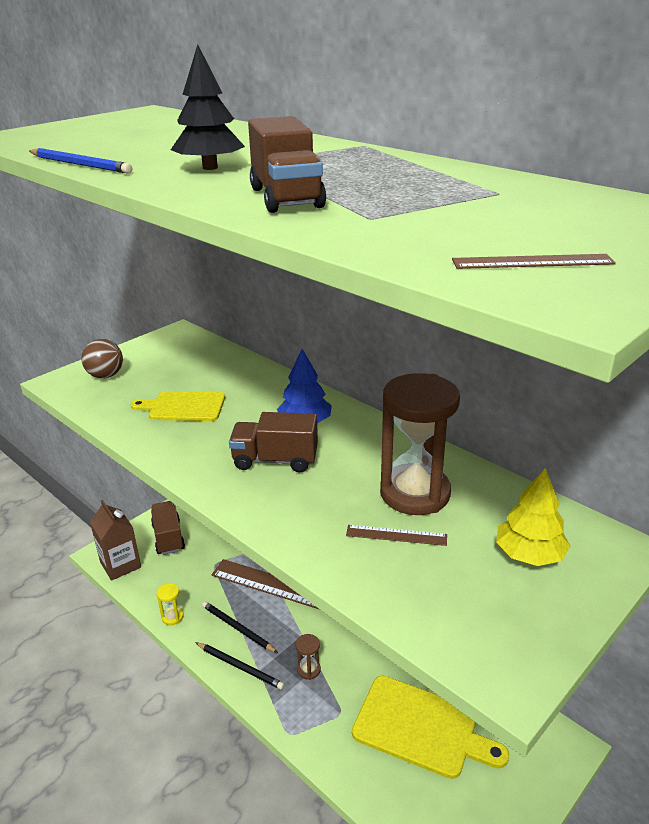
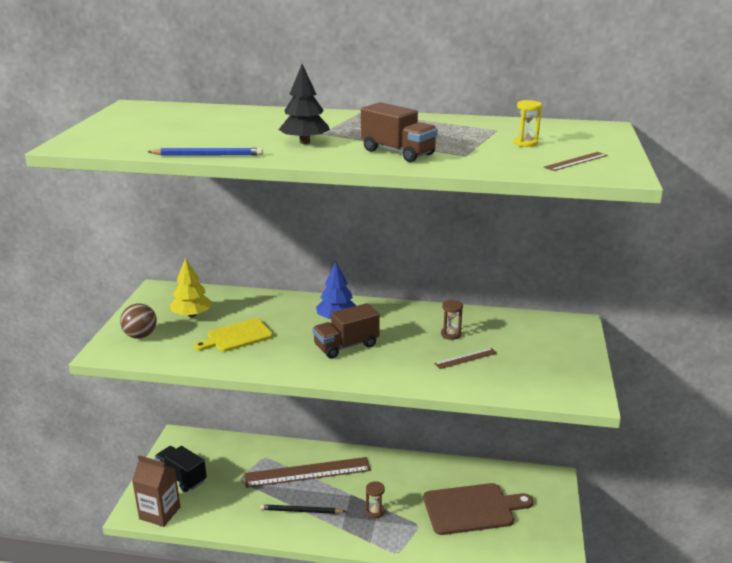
camera: 35 degrees left, 5 degrees down
brown truck [151,501,185,555] -> black truck [154,446,207,492]
yellow hourglass [157,583,184,625] -> yellow hourglass moved to [514,100,542,147]
black pencil [195,642,284,690] -> none
yellow cutting board [352,676,509,779] -> brown cutting board [423,483,533,535]
brown hourglass [380,373,460,515] -> brown hourglass [441,300,463,340], size x0.42
yellow tree [496,468,570,566] -> yellow tree moved to [170,258,212,317]

